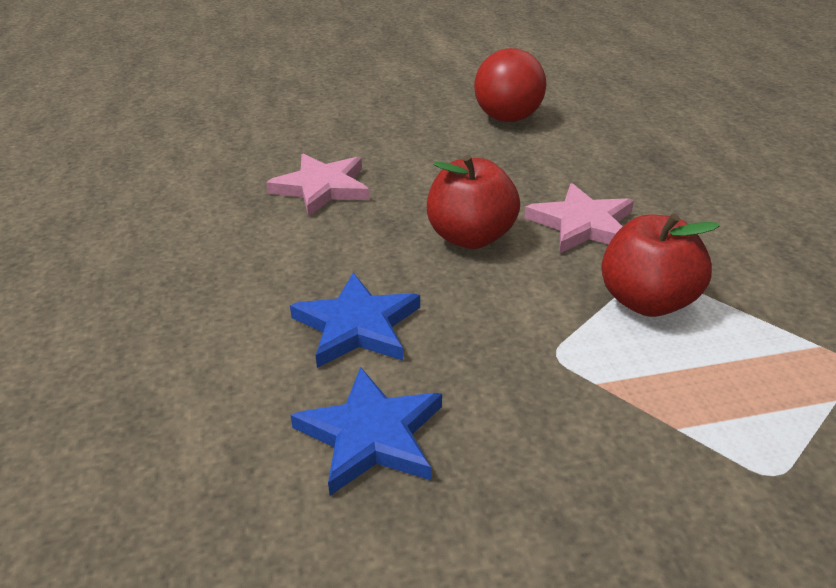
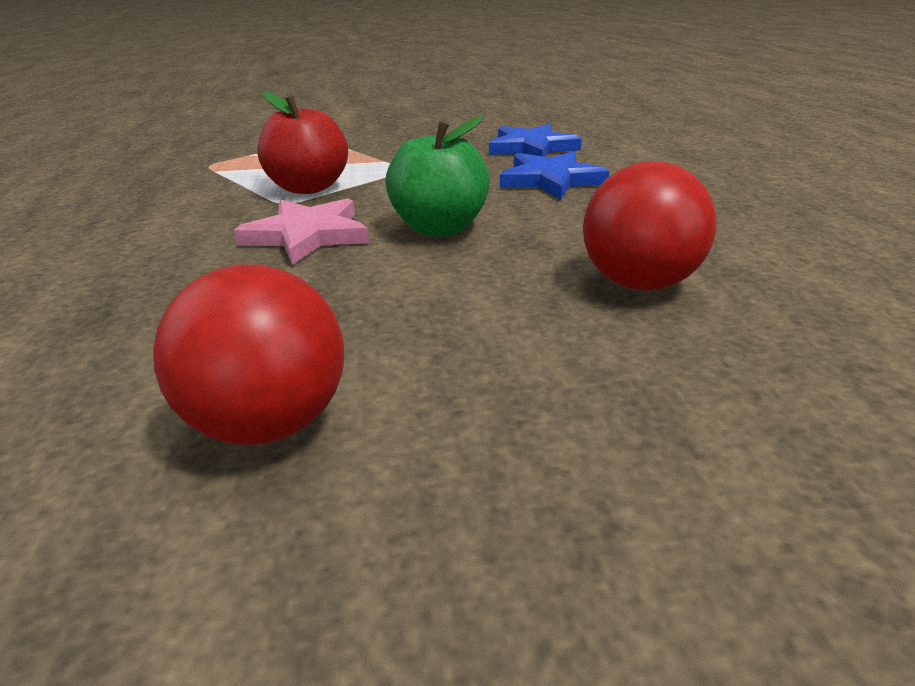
camera: 175 degrees left, 5 degrees down
pink star [266,154,370,217] -> red ball [583,161,716,291]
red apple [427,155,520,249] -> green apple [386,116,490,236]

